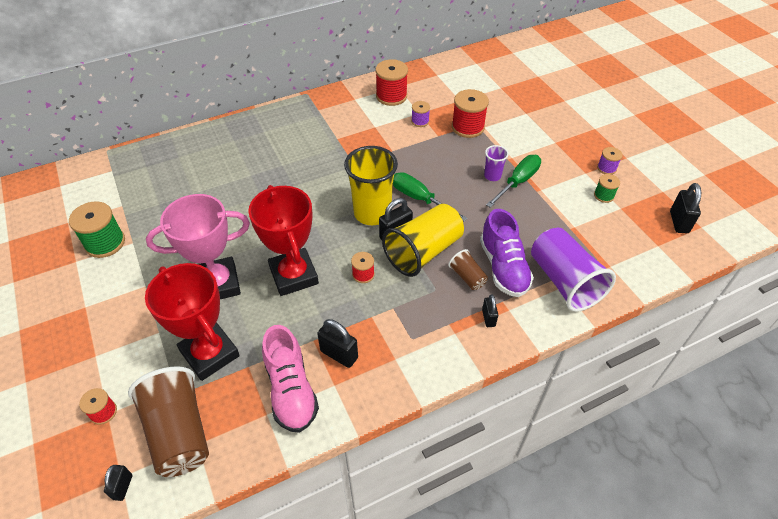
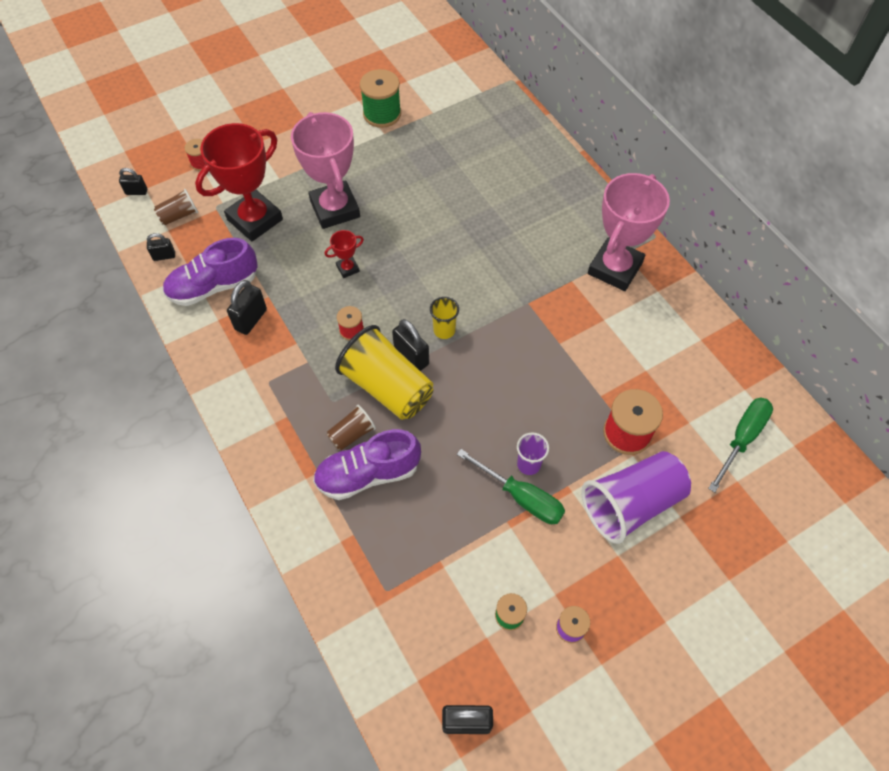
camera: 85 degrees right, 10 degrees up
brown cup [128,366,209,477] -> brown cup [154,189,198,225], size x0.48
red trophy [248,185,319,296] -> red trophy [325,230,364,278], size x0.43
pink shoe [262,325,319,433] -> purple shoe [163,238,258,306]
yellow cup [344,146,398,225] -> yellow cup [430,297,459,339], size x0.48
red spool [376,59,408,106] -> none
green screwdriver [393,172,468,222] -> green screwdriver moved to [708,398,773,493]
purple spool [411,101,430,127] -> none
black padlock [482,295,498,327] -> black padlock moved to [147,233,175,261]
purple cup [531,228,616,312] -> purple cup moved to [581,451,691,544]
none -> pink trophy [588,173,670,291]

